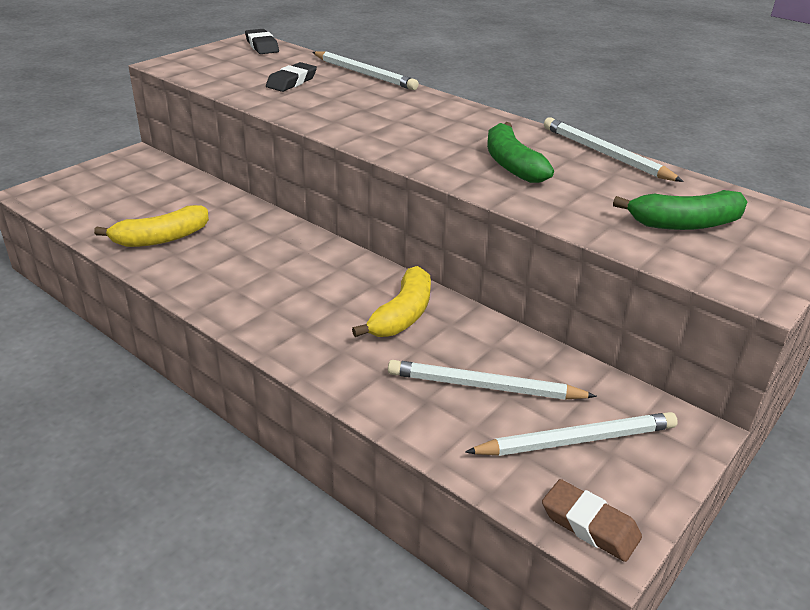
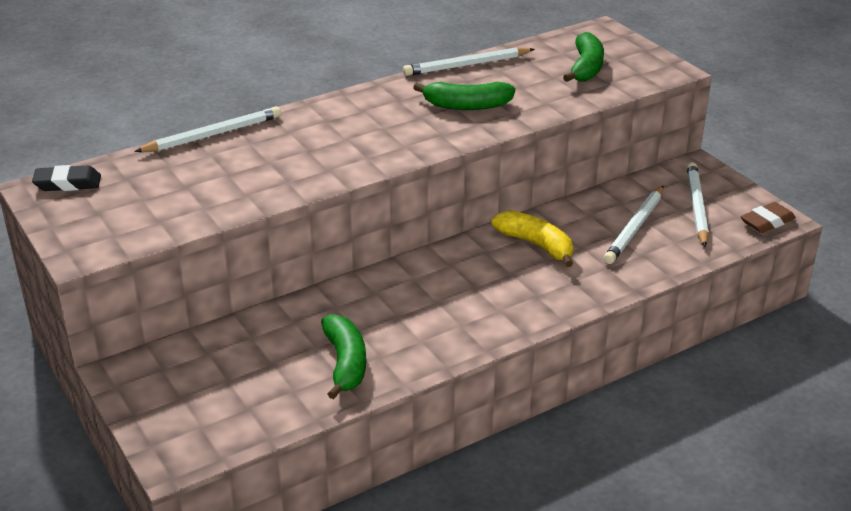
camera: 70 degrees left, 0 degrees up
yellow banana [94,205,209,247] -> green banana [321,314,366,399]
black eraser [266,62,317,92] -> none

